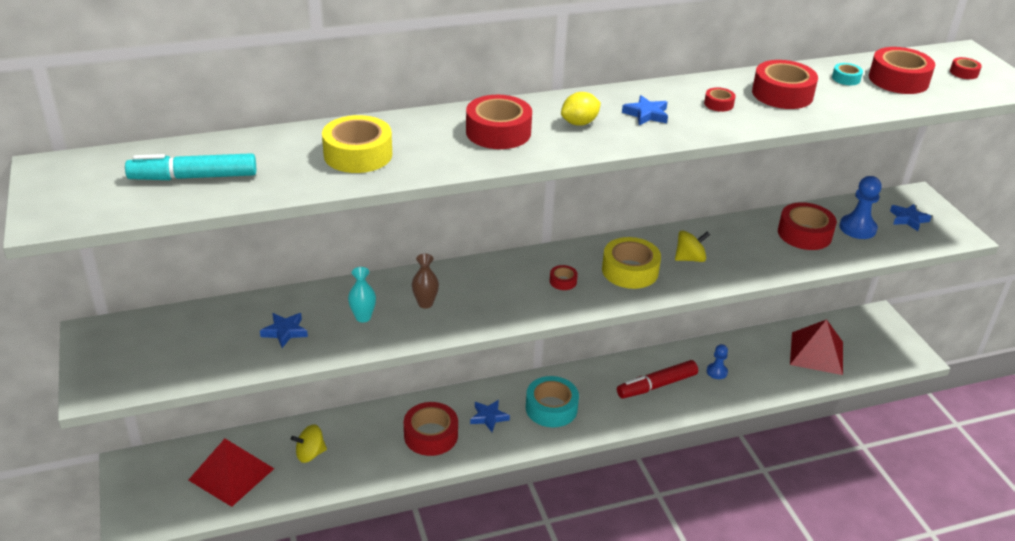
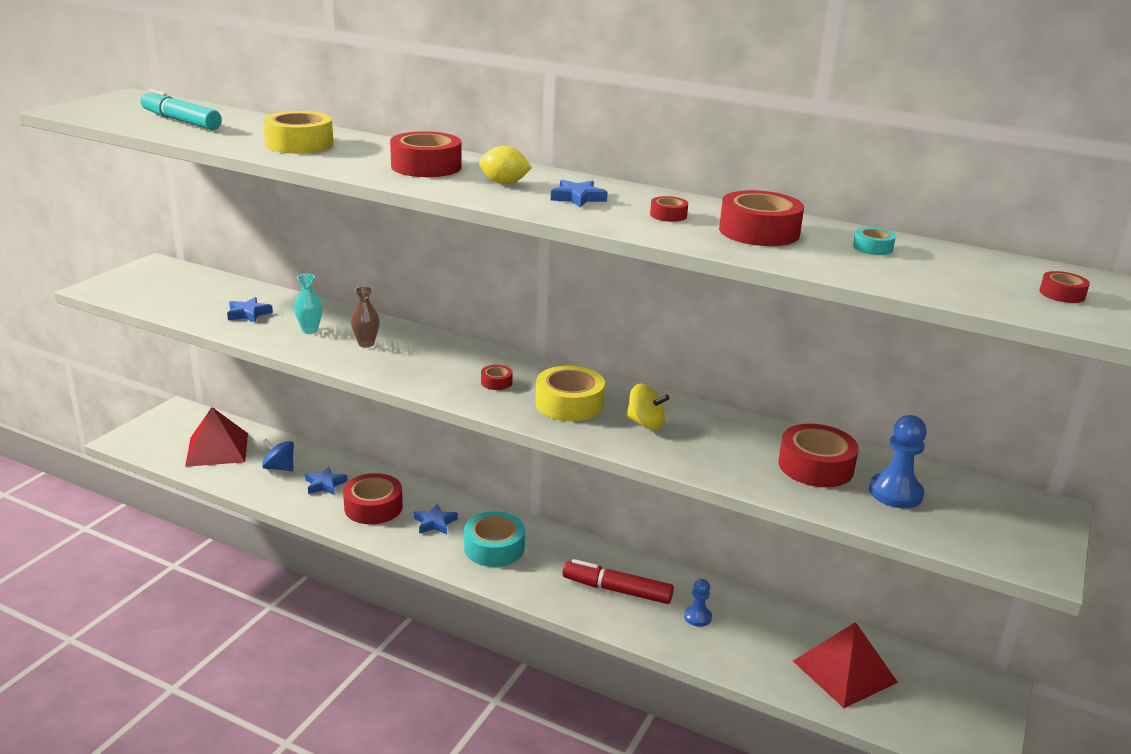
camera: 45 degrees right, 10 degrees down
yellow spinning top [291,425,327,463] -> blue spinning top [262,439,294,471]
red tape [869,47,935,94] -> none
blue star [890,204,932,231] -> blue star moved to [305,466,347,495]

